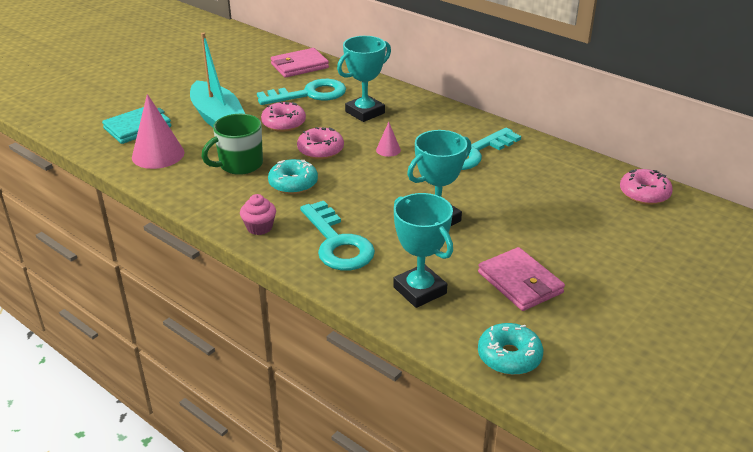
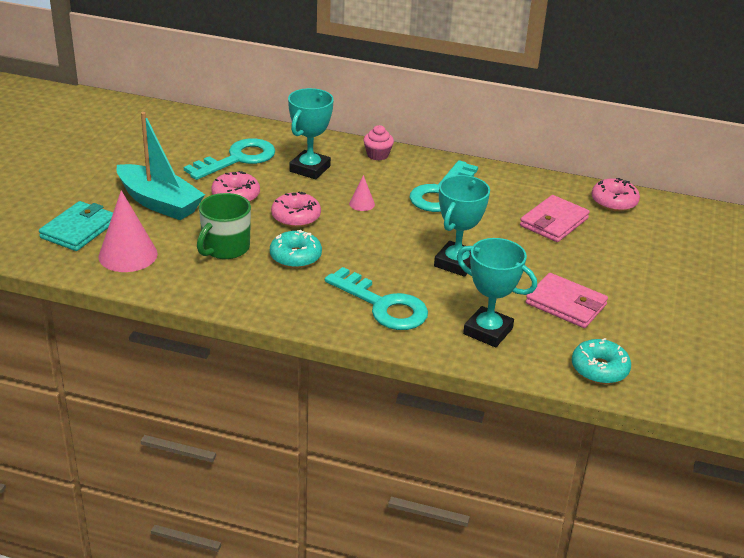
camera: 25 degrees left, 0 degrees up
pink cupcake [240,194,276,235] -> pink cupcake moved to [363,125,394,160]
pink wallet [271,48,329,78] -> pink wallet moved to [520,195,590,242]

